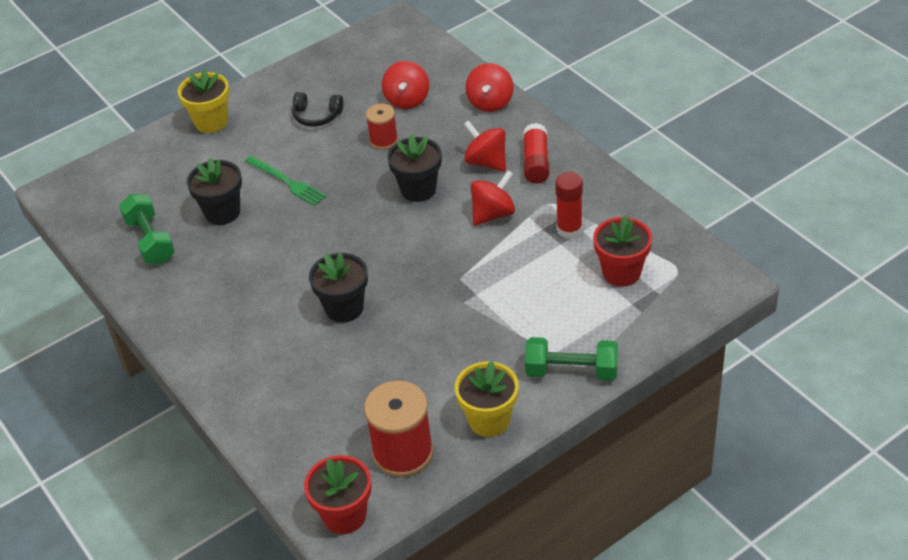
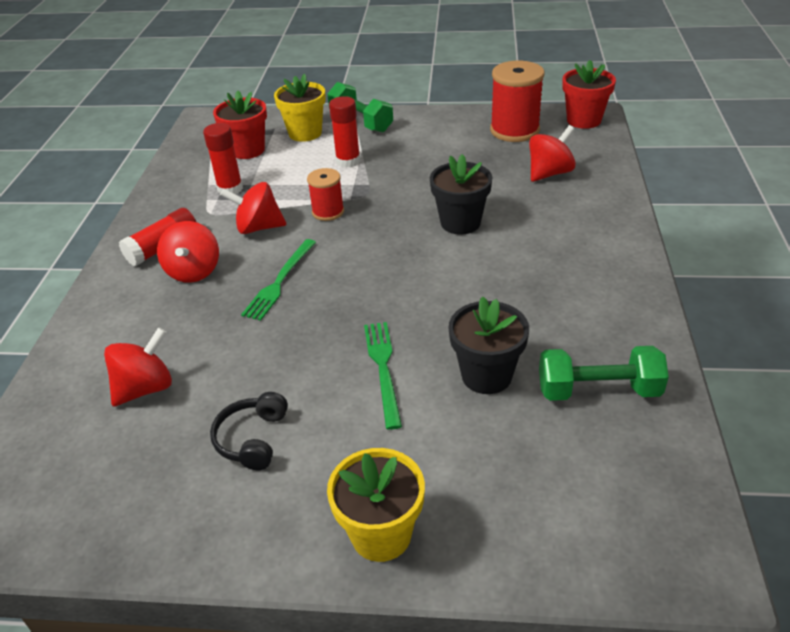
camera: 140 degrees left, 5 degrees down
green dumbbell [119,194,175,264] -> green dumbbell turned 75 degrees clockwise [539,346,669,401]
black headphones [292,92,343,127] -> black headphones turned 135 degrees counterclockwise [210,392,288,470]
red spool [366,104,398,150] -> red spool moved to [307,168,344,221]
black flower pot [387,134,442,202] -> green fork [241,239,316,321]
yellow flower pot [455,361,519,437] -> yellow flower pot moved to [274,73,326,142]
red spinning top [466,63,514,112] -> red spinning top moved to [529,125,576,182]
none -> red glue stick [329,96,360,168]

